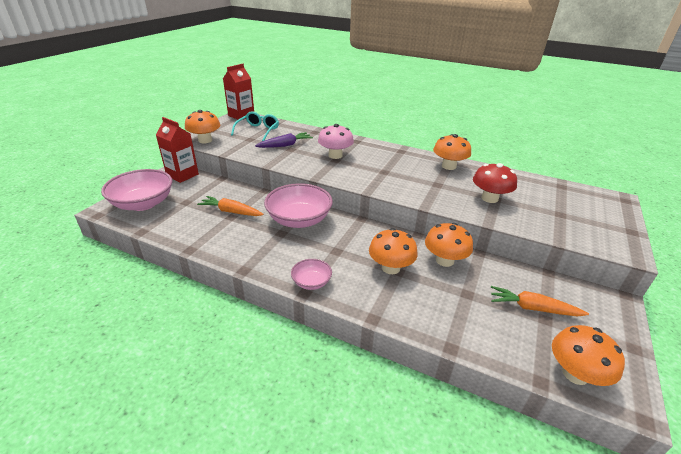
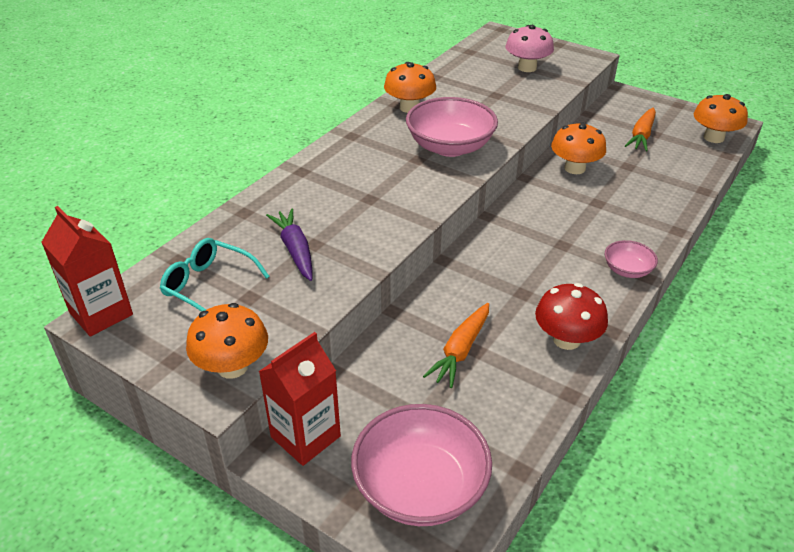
camera: 80 degrees left, 5 degrees up
pink bowl [264,183,333,228] -> pink bowl moved to [406,97,498,157]
pink mushroom [318,124,354,159] -> pink mushroom moved to [506,25,554,72]
orange mushroom [369,228,418,274] -> none
red mushroom [473,163,517,203] -> red mushroom moved to [535,283,608,350]

